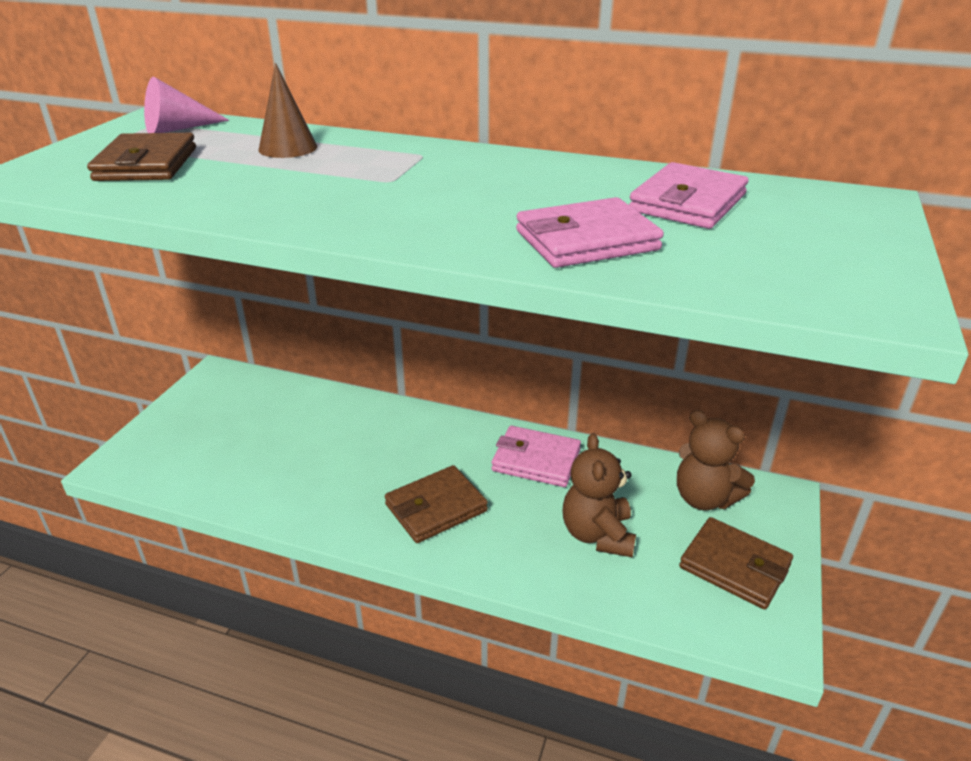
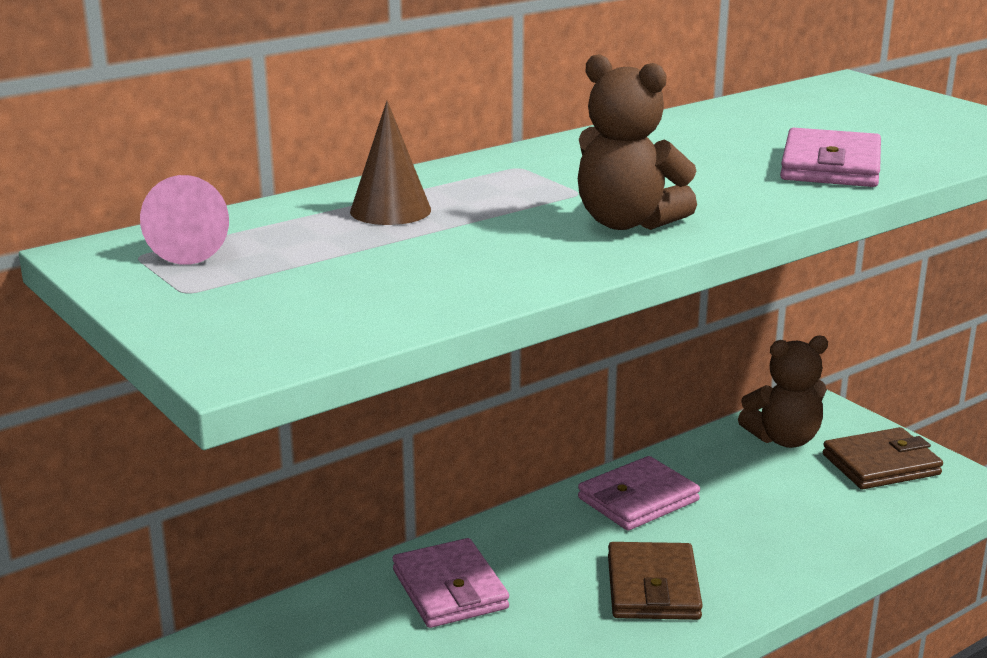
camera: 55 degrees left, 10 degrees down
brown wallet [87,133,196,181] -> none
brown teddy bear [563,433,636,558] -> brown teddy bear moved to [578,54,697,230]
pink wallet [629,162,749,229] -> pink wallet moved to [393,538,509,628]

